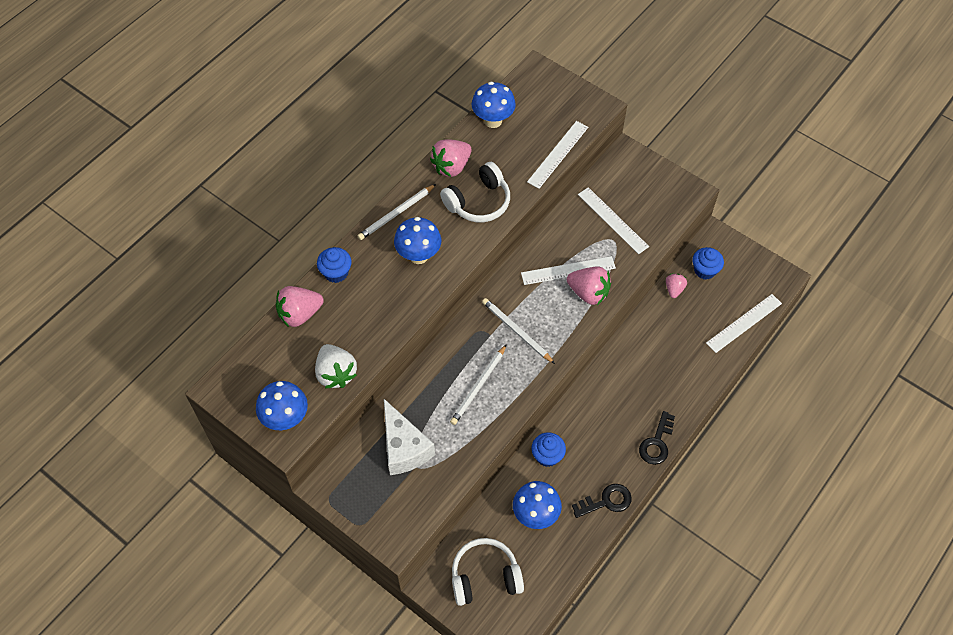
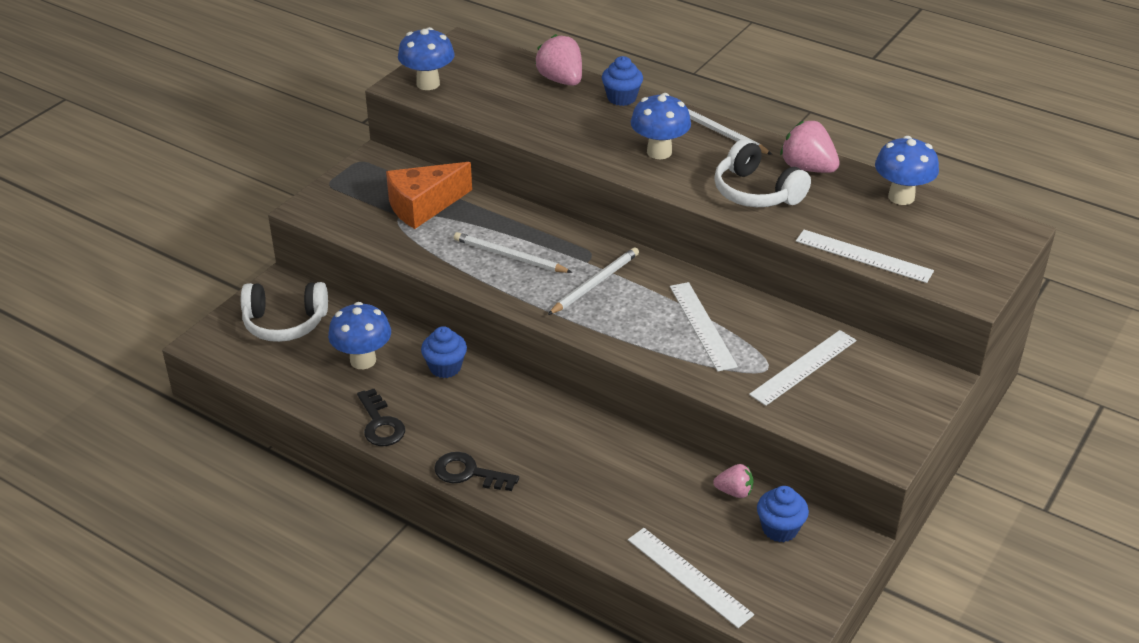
camera: 85 degrees right, 20 degrees down
white strawberry [315,344,357,388] -> none
white cheese [384,399,435,475] -> orange cheese [386,162,472,229]
white headphones [452,538,524,606] -> white headphones turned 105 degrees clockwise [241,282,328,342]
pink strawberry [567,267,611,305] -> none

